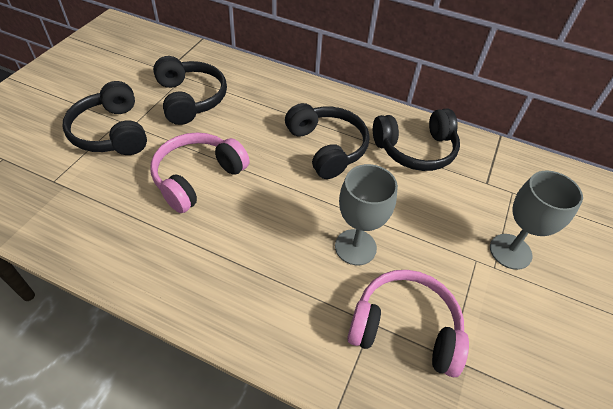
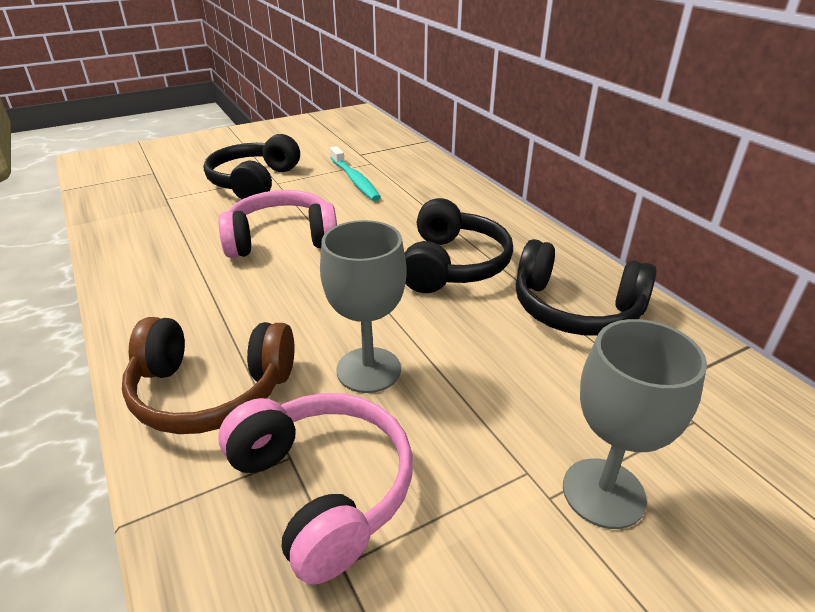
camera: 40 degrees right, 15 degrees down
black headphones [153,56,227,125] -> turquoise toothbrush [330,146,381,201]
none -> brown headphones [122,317,295,434]

